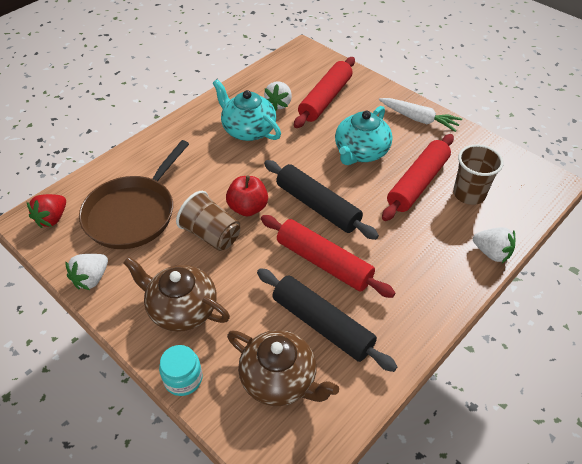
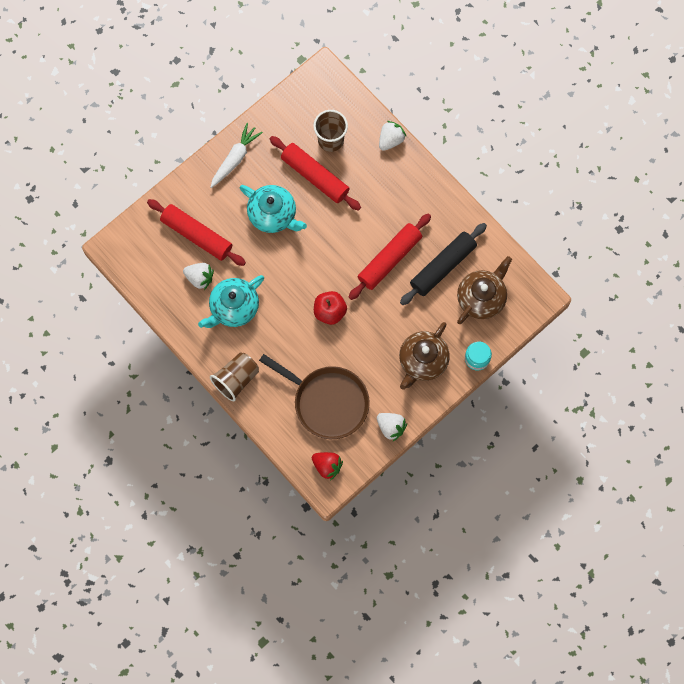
camera: 85 degrees left, 25 degrees up
brown cup [176,191,240,251] -> brown cup moved to [210,352,259,401]
black rolling pin [264,160,379,240] -> none

